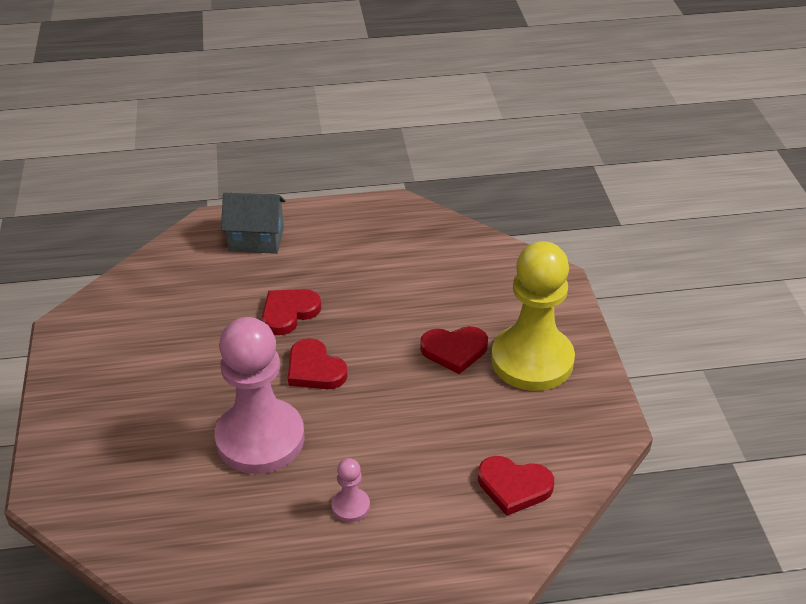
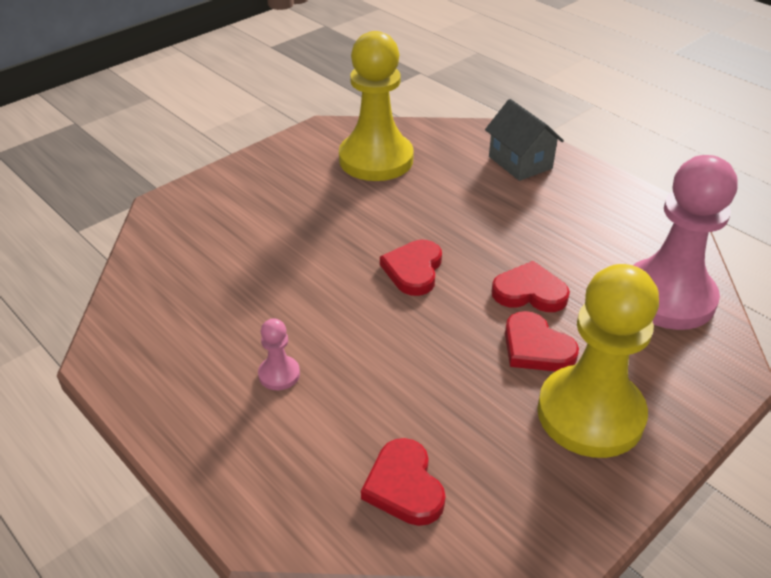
camera: 55 degrees right, 0 degrees up
pink pawn [215,317,305,474] -> pink pawn moved to [633,155,738,330]
red heart [262,289,321,335] -> red heart moved to [492,261,570,312]
none -> yellow pawn [339,31,414,181]

